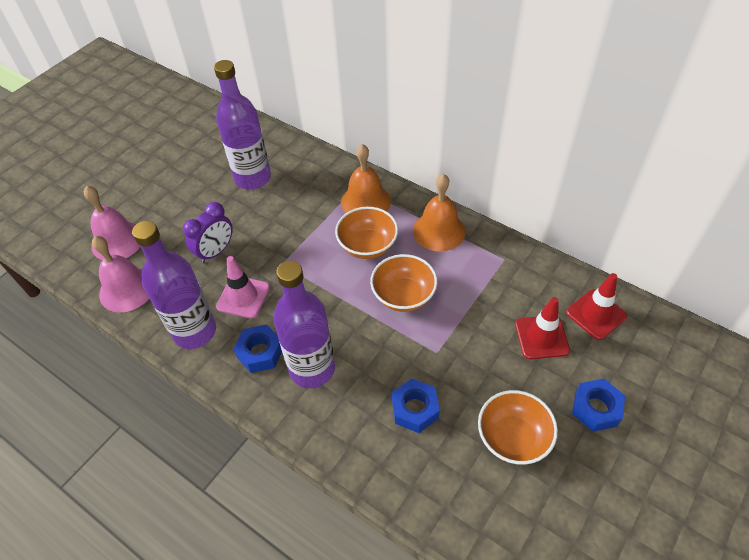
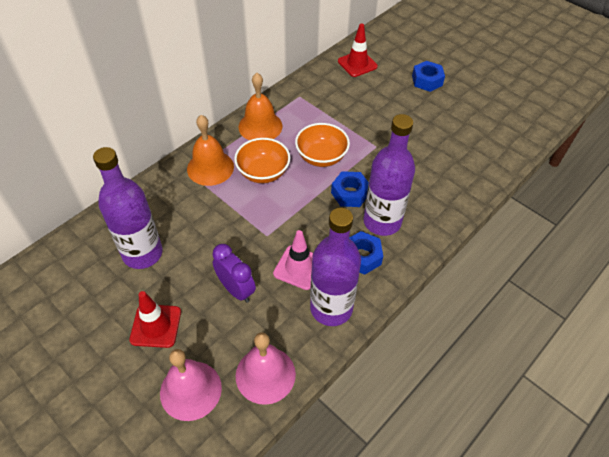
camera: 85 degrees left, 0 degrees up
blue nut [392,379,440,433] -> blue nut moved to [331,171,369,207]
orange bowl [478,390,558,465] -> none
red traffic cone [515,297,570,359] -> red traffic cone moved to [129,291,181,348]

